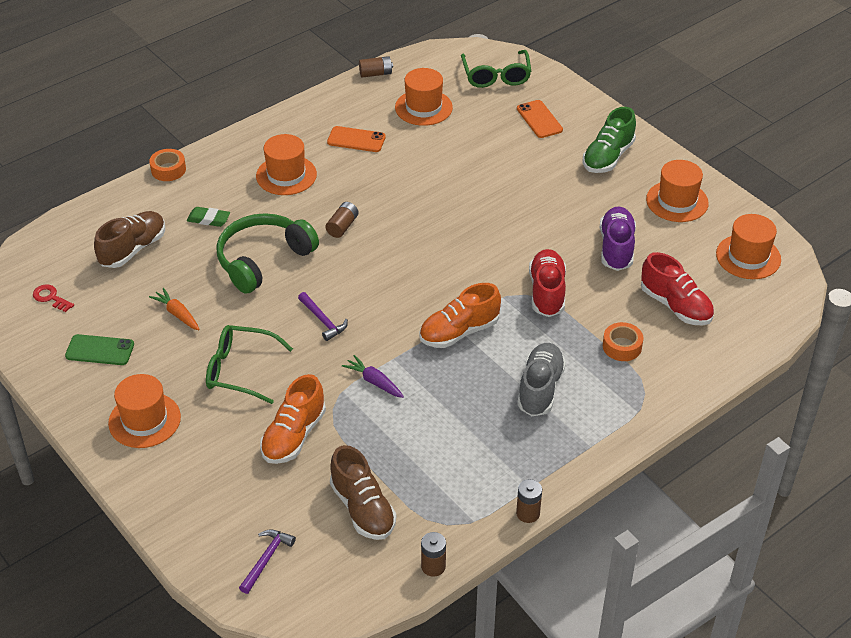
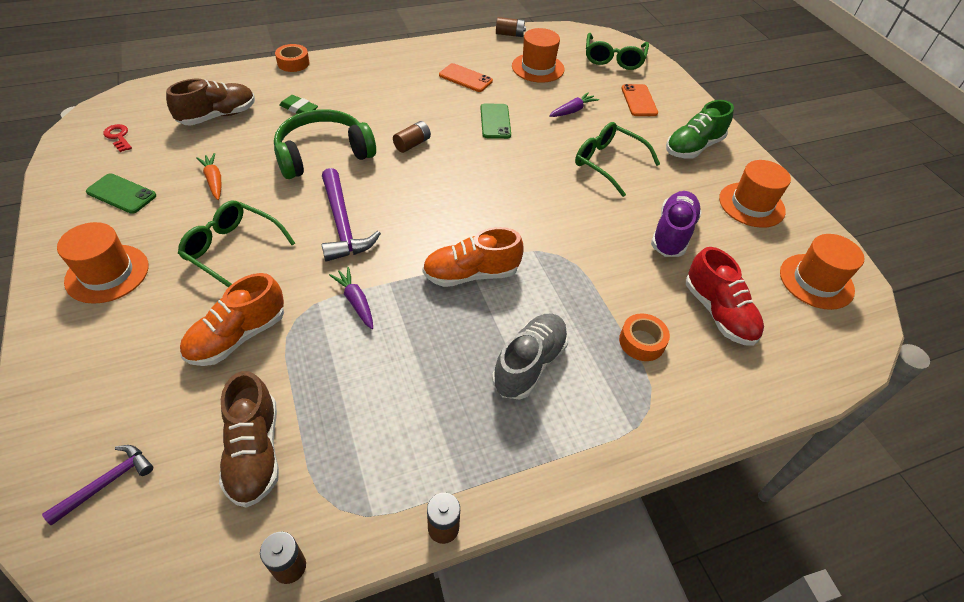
camera: 15 degrees right, 5 degrees up
orange hat [256,134,317,195] -> none
purple hammer [298,292,348,341] -> purple hammer [322,168,381,262], size x1.73
red shoe [529,249,566,317] -> none
none -> green phone [481,103,511,139]
none -> purple carrot [549,92,599,117]
none -> green glasses [575,122,660,197]

